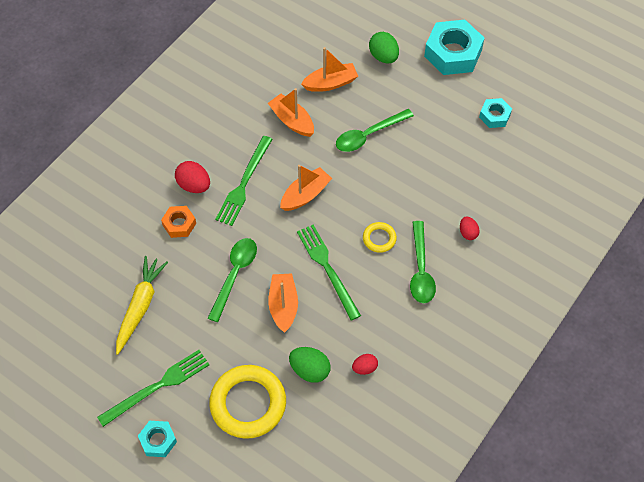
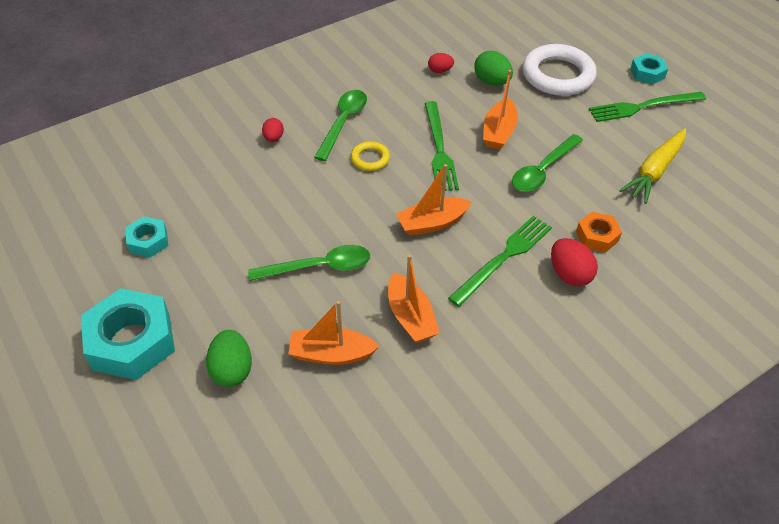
camera: 160 degrees left, 10 degrees down
yellow ring [209,365,286,439] -> white ring [523,44,597,96]

